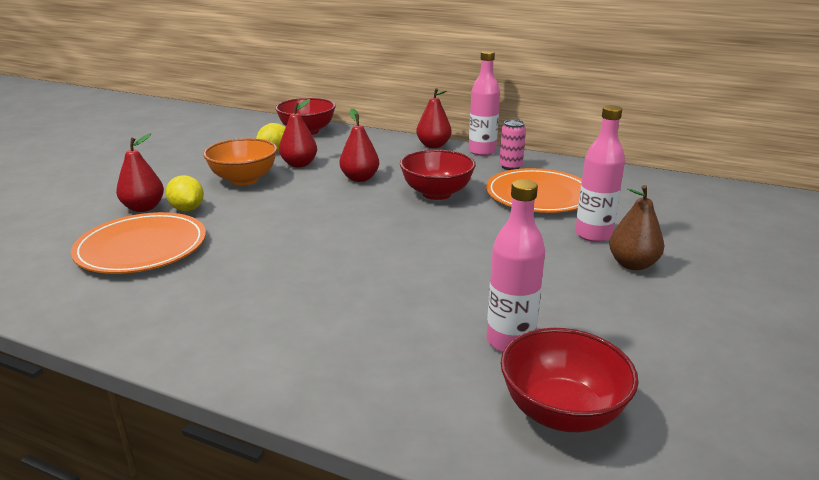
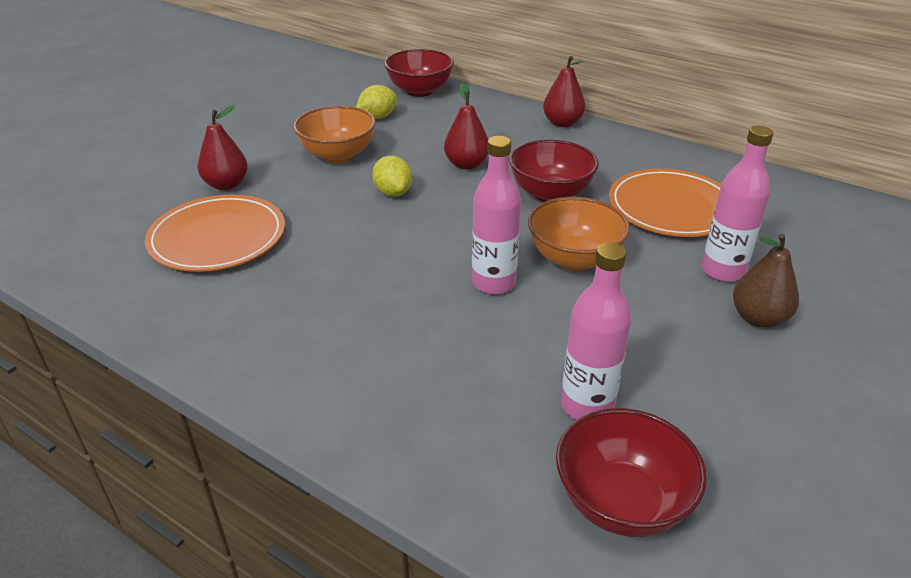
camera: 10 degrees right, 10 degrees up
yellow lemon [166,175,204,211] -> yellow lemon moved to [372,156,412,197]
red pear [279,99,317,167] -> none
pink bottle [469,51,500,156] -> pink bottle moved to [472,136,521,294]
pink can [499,120,526,170] -> none
none -> orange bowl [528,197,630,271]

